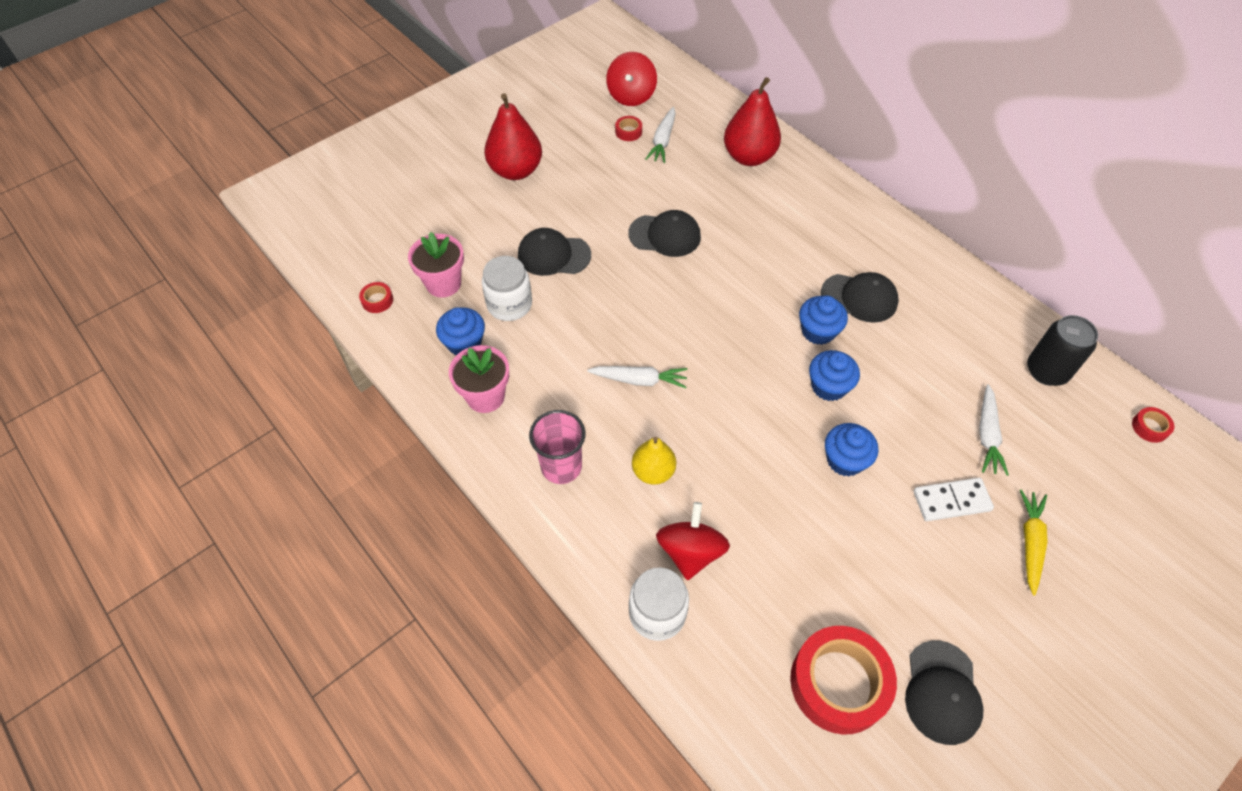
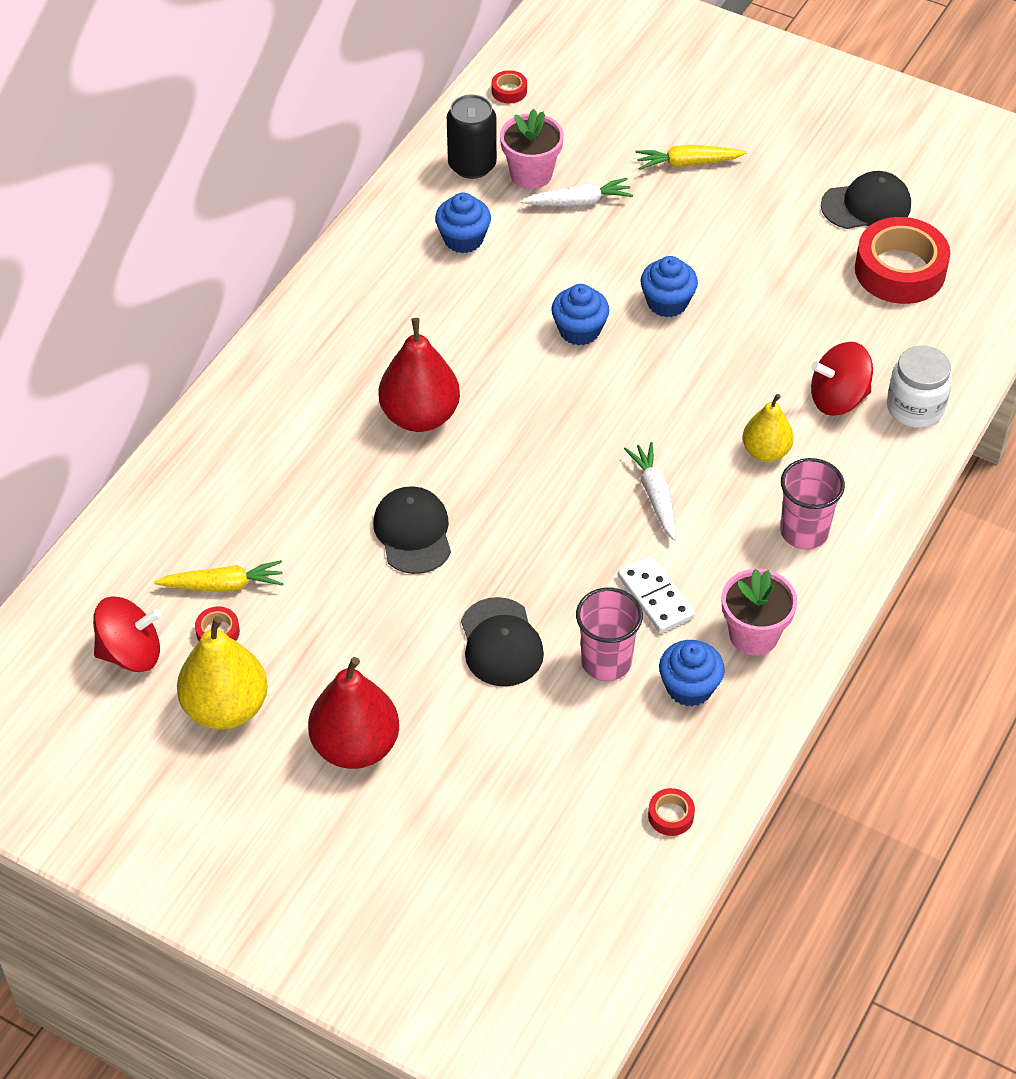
camera: 110 degrees left, 5 degrees down
pink flower pot [408,232,464,297] -> pink flower pot moved to [500,109,564,189]
white jar [482,256,532,321] -> pink cup [576,588,643,681]
white carrot [645,107,676,163] -> yellow carrot [154,560,284,592]
red pear [724,77,781,166] -> red pear moved to [378,318,460,432]
blue cupcake [799,295,848,345] -> blue cupcake moved to [435,192,491,253]
black cap [821,272,899,323] -> none
white domino [913,478,994,521] -> white domino moved to [618,555,695,633]
none -> yellow pear [177,616,268,730]

